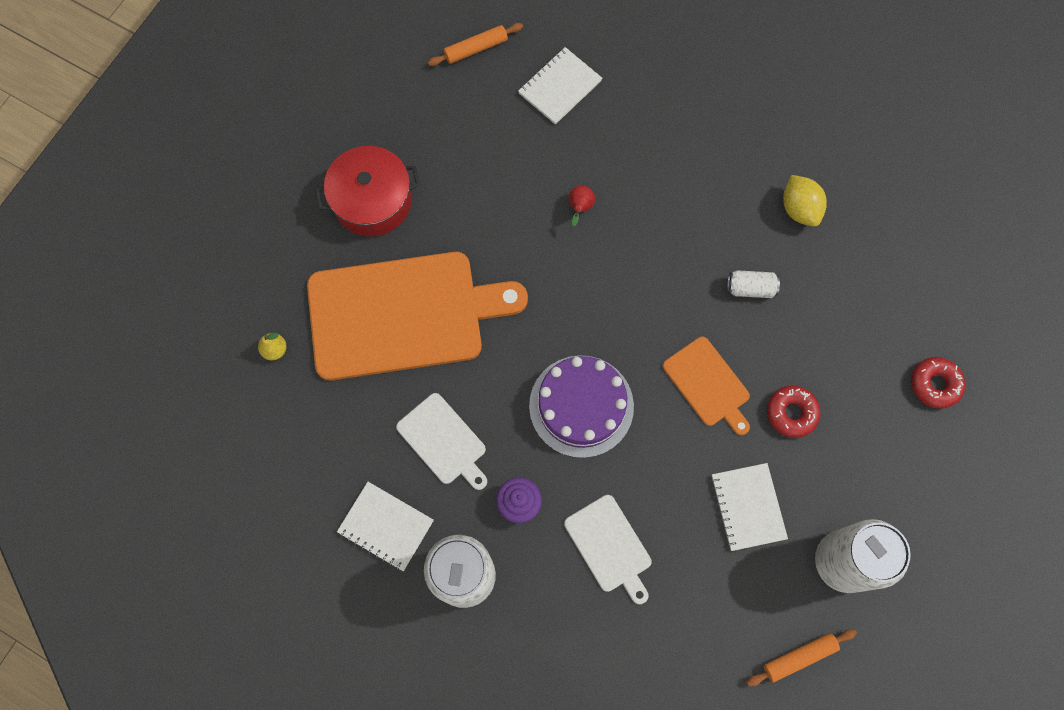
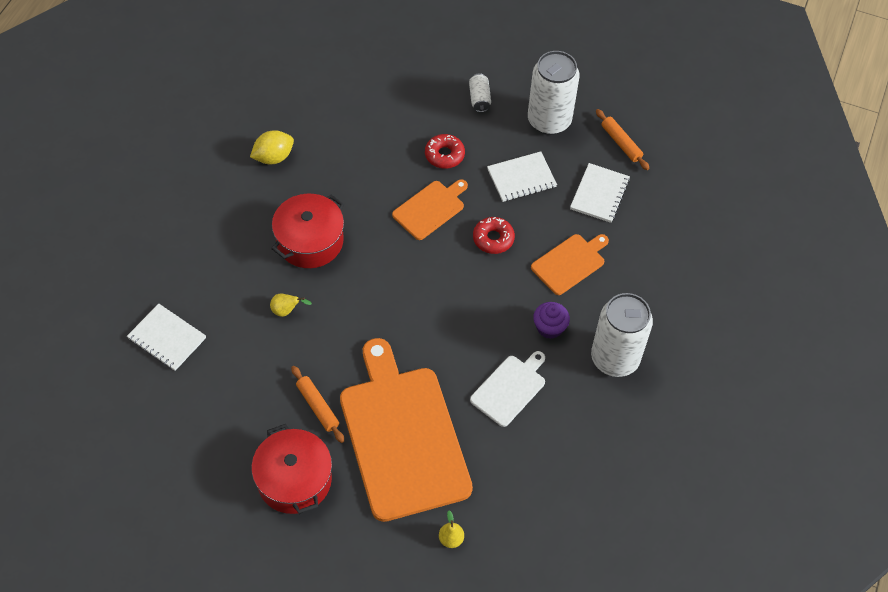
camera: 100 degrees left, 15 degrees down
white notebook [337,482,434,571] -> white notebook moved to [570,163,630,223]
orange rolling pin [428,23,523,66] -> orange rolling pin moved to [291,366,344,443]
purple cake [529,355,634,458] -> none
white cutting board [564,495,652,604] -> orange cutting board [531,234,609,295]
red pear [568,185,595,226] -> yellow pear [270,294,312,317]
white can [727,270,780,298] -> white can moved to [469,73,491,112]
red donut [911,357,965,409] -> red donut moved to [473,217,515,254]
none -> red pot [271,194,344,268]

